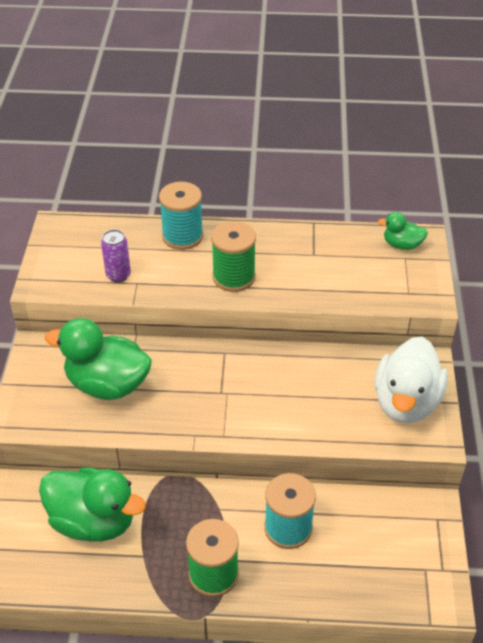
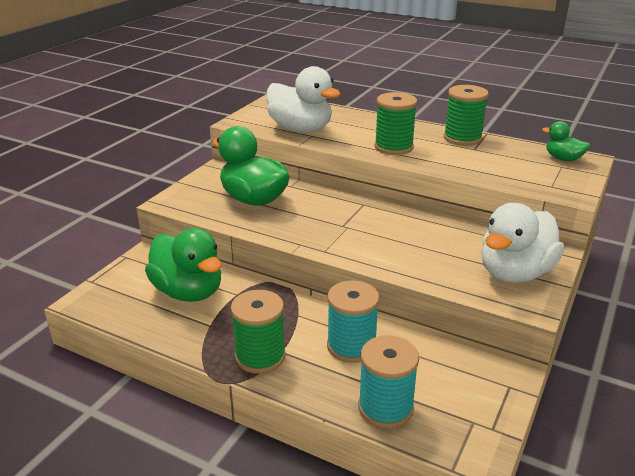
camera: 25 degrees right, 15 degrees down
purple can [101,229,131,282] -> white duck [266,66,340,132]
turquoise spool [159,182,203,250] -> turquoise spool moved to [358,335,419,428]
none -> green spool [444,85,489,146]

